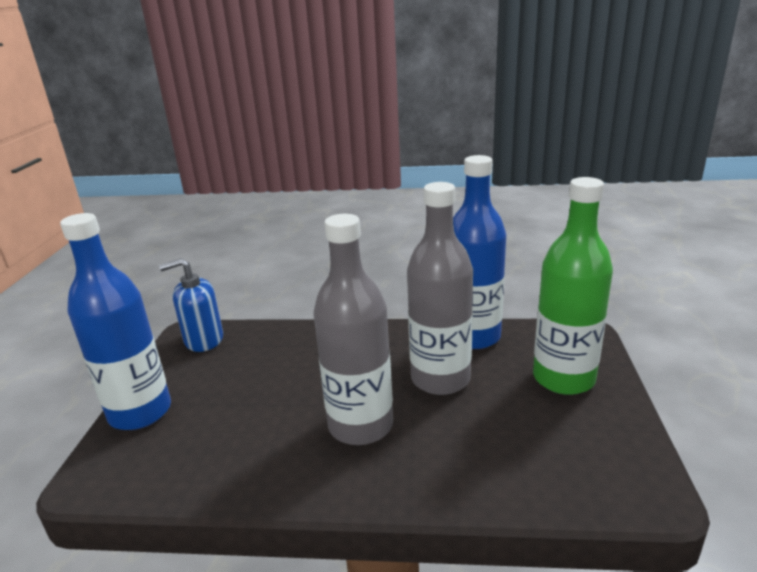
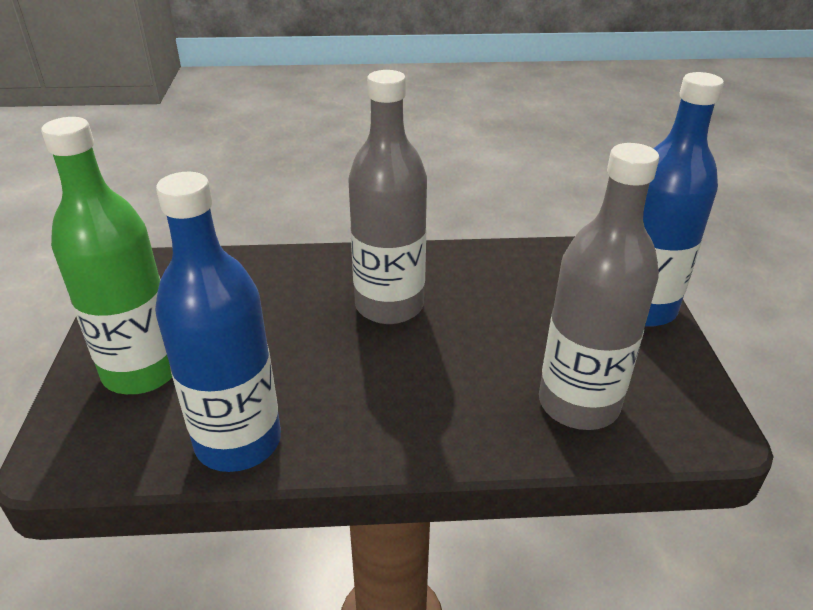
camera: 170 degrees right, 10 degrees up
blue soap dispenser [159,258,223,352] -> none
grey bottle [407,182,473,395] -> grey bottle moved to [539,143,659,430]

